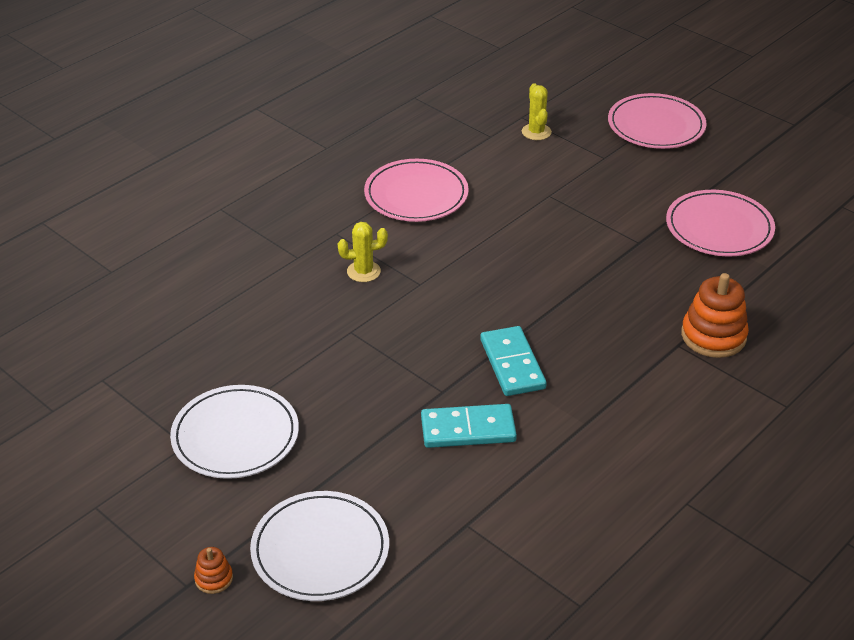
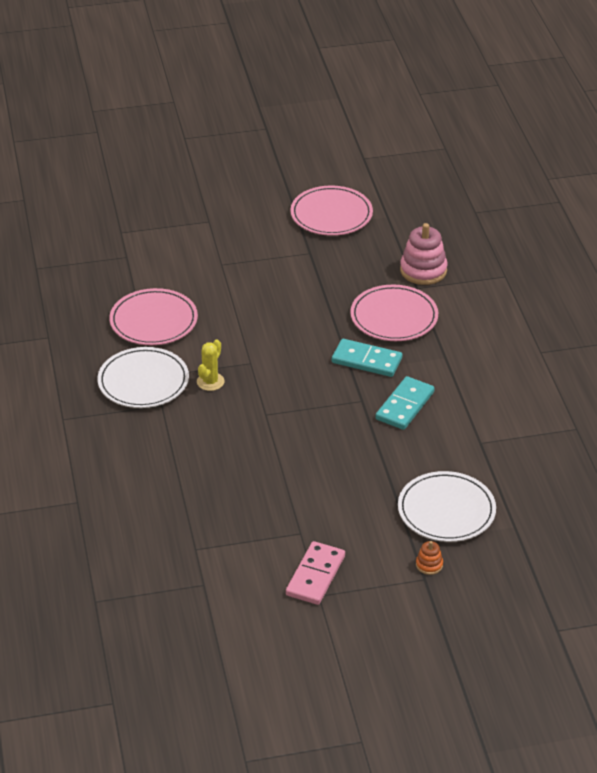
camera: 55 degrees left, 0 degrees up
white plate [170,385,299,479] -> white plate moved to [97,347,189,408]
yellow cactus [522,83,552,140] -> none
pink plate [608,93,707,149] -> pink plate moved to [350,285,438,341]
orange stacking toy [681,273,749,358] -> pink stacking toy [400,223,447,285]
none -> pink domino [286,541,345,605]

